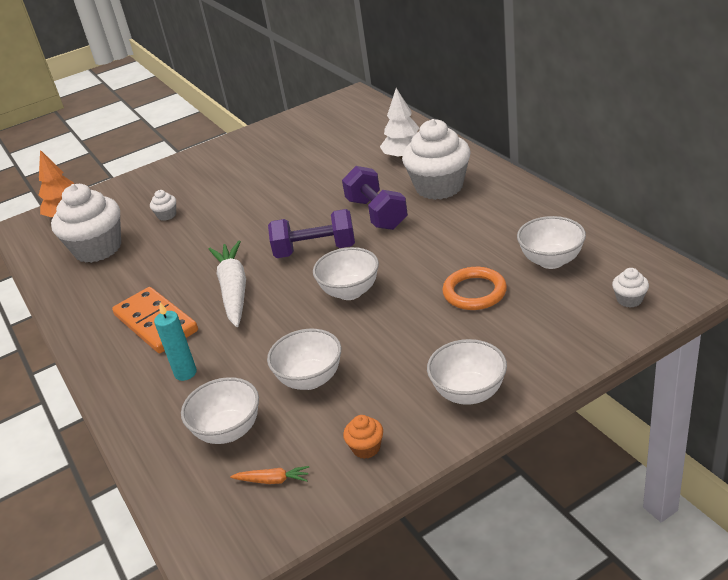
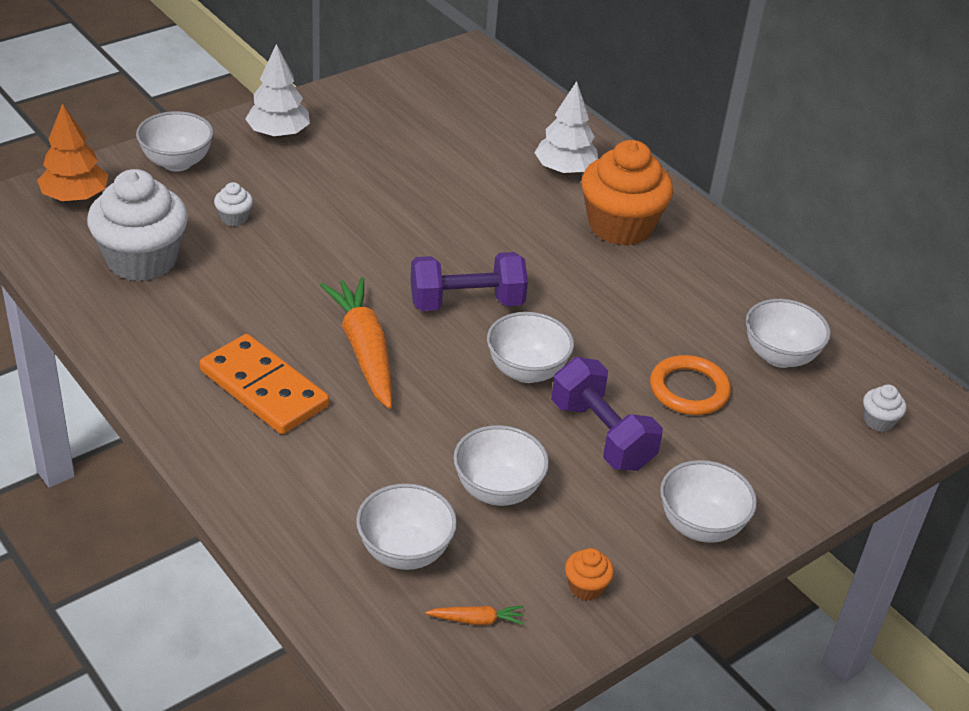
camera: 15 degrees left, 5 degrees up
turquoise candle [154,302,197,381] -> none
white carrot [209,240,246,327] -> orange carrot [320,277,392,409]
purple dumbbell [342,166,408,230] -> purple dumbbell moved to [551,357,663,471]
white cupcake [402,119,470,200] -> orange cupcake [581,140,673,246]
none -> white bowl [136,111,214,172]
none -> white tree [245,44,310,138]

